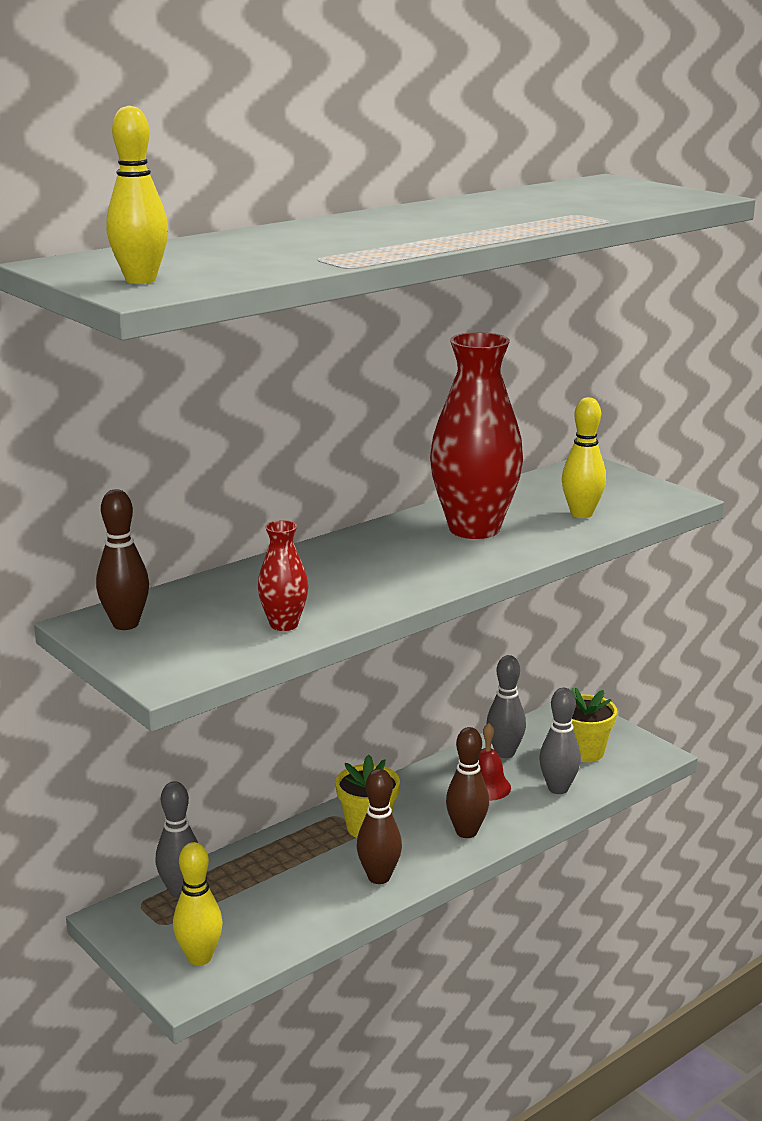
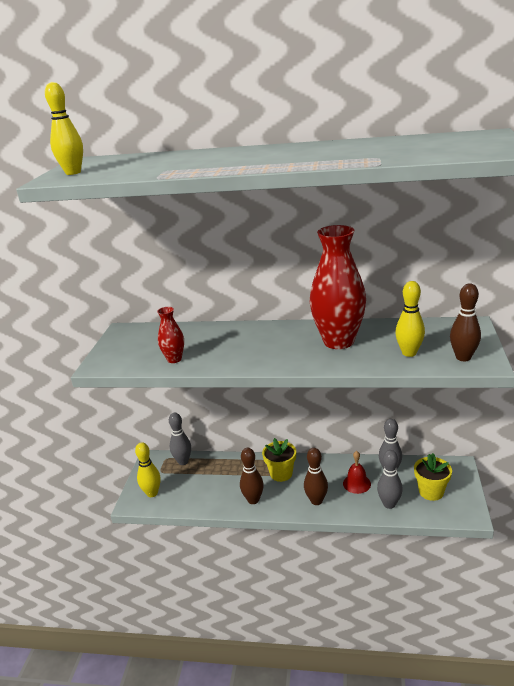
camera: 50 degrees right, 5 degrees up
brown bowling pin [96,489,149,630] -> brown bowling pin moved to [450,283,481,361]

